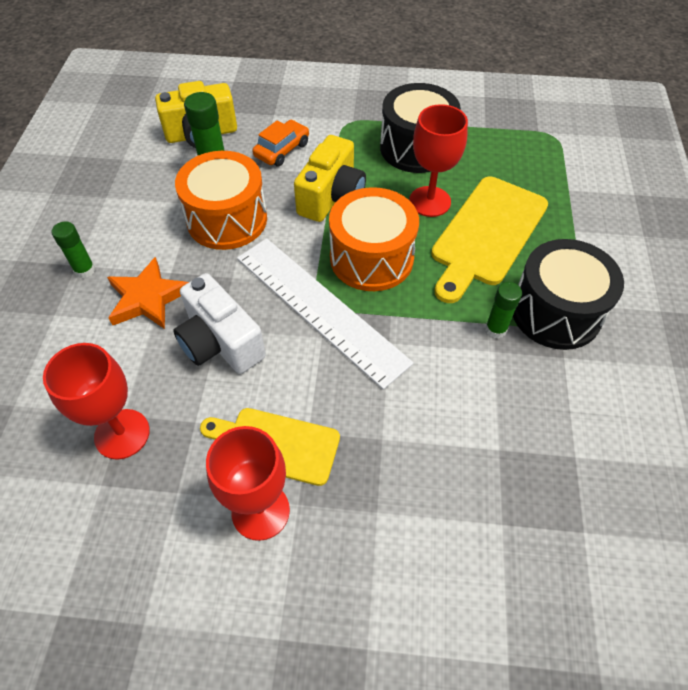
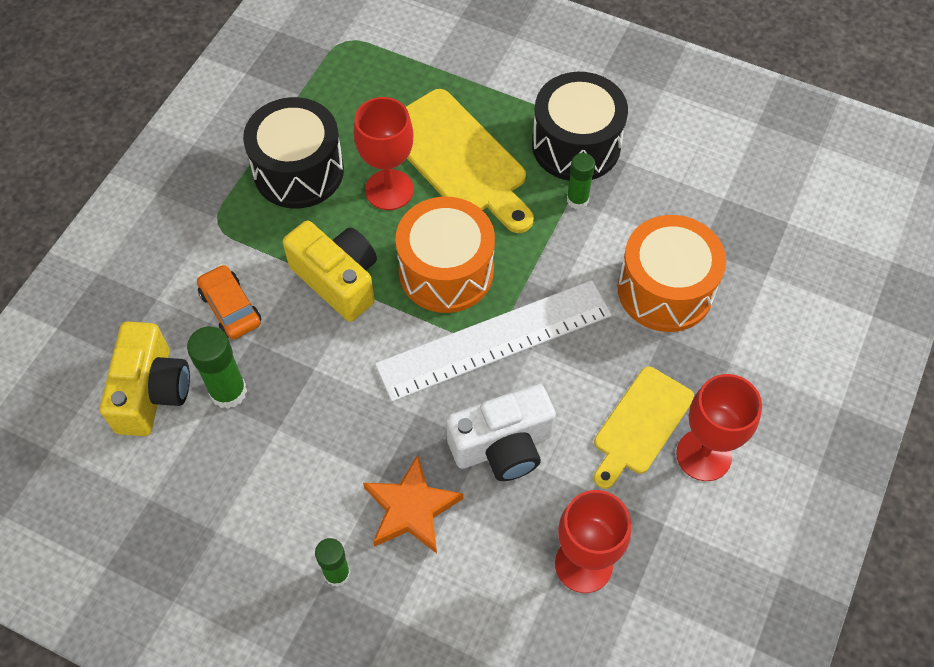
camera: 70 degrees left, 5 degrees up
orange drum [175,151,267,250] -> orange drum moved to [618,215,726,332]

